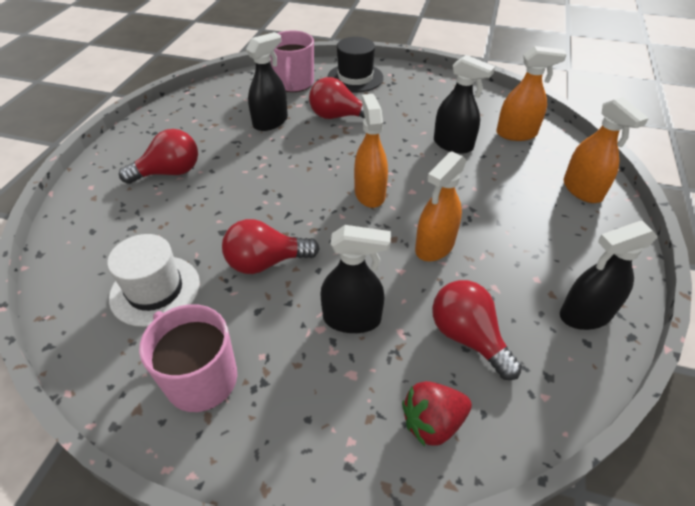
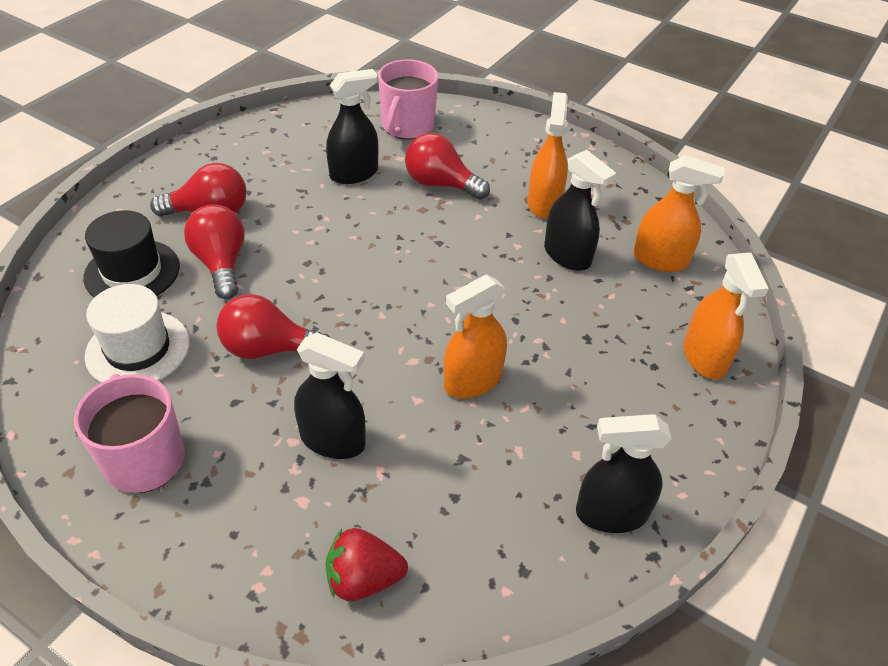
camera: 15 degrees right, 0 degrees up
black hat [328,37,384,92] -> black hat moved to [83,210,180,298]
orange spray bottle [354,94,388,208] -> orange spray bottle moved to [528,92,568,219]
red light bulb [432,280,522,380] -> red light bulb moved to [184,204,245,300]

